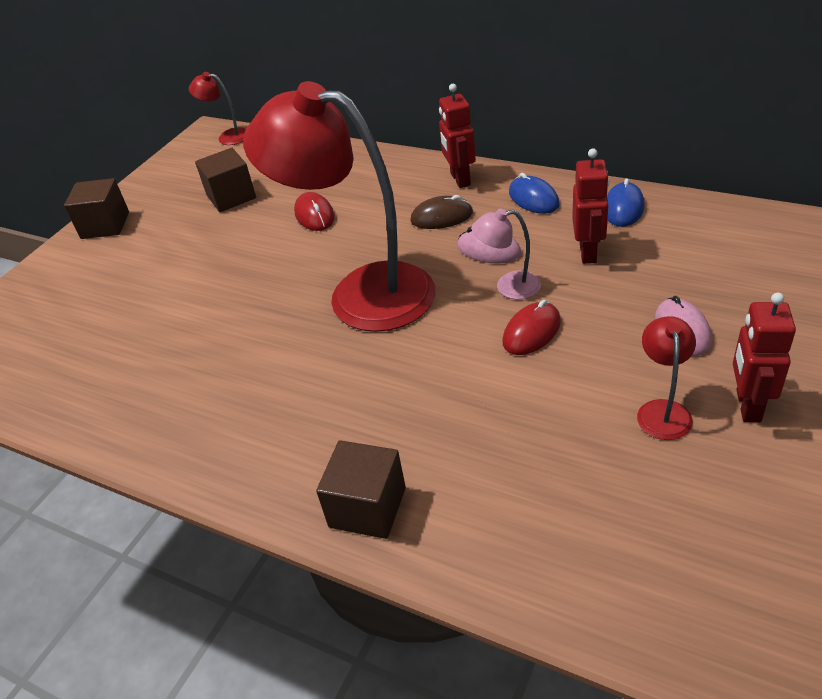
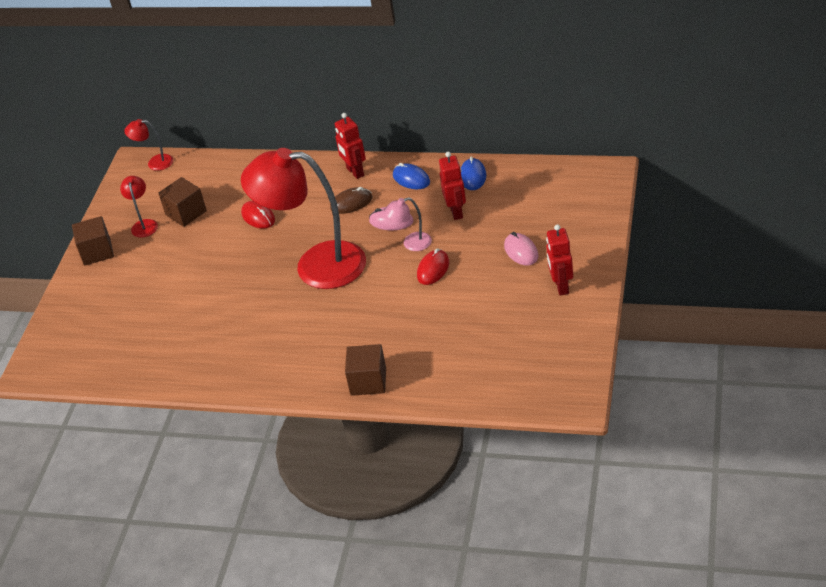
camera: 15 degrees left, 0 degrees up
red lamp [637,316,696,440] -> red lamp moved to [120,176,158,238]

